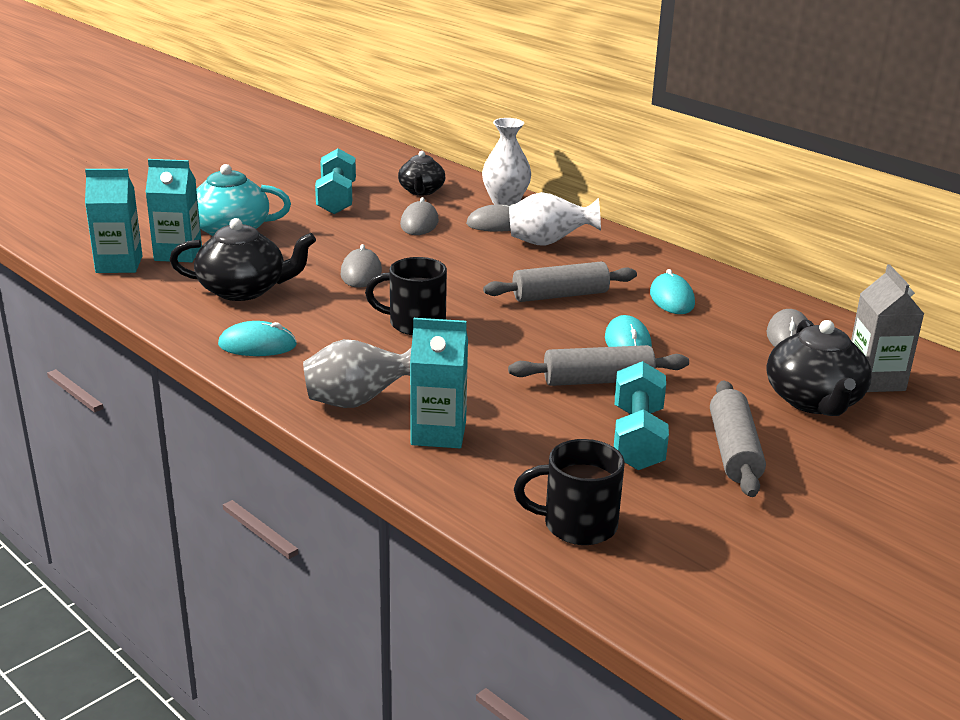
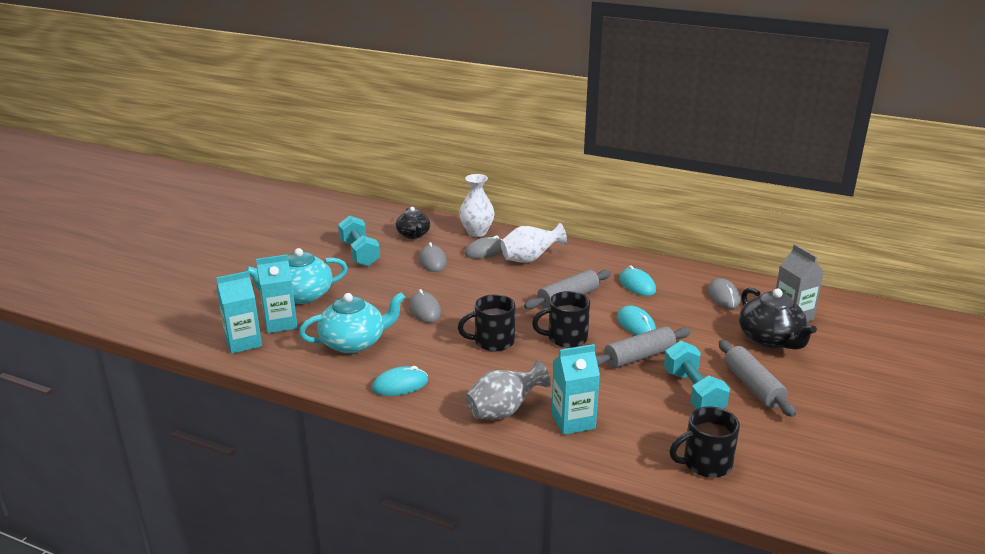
camera: 20 degrees left, 0 degrees up
black teapot [170,218,316,301] -> turquoise teapot [299,292,406,353]
none -> black mug [532,291,590,348]

